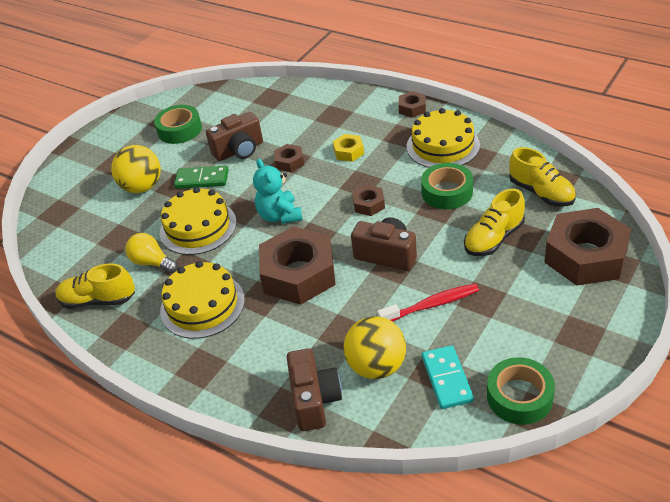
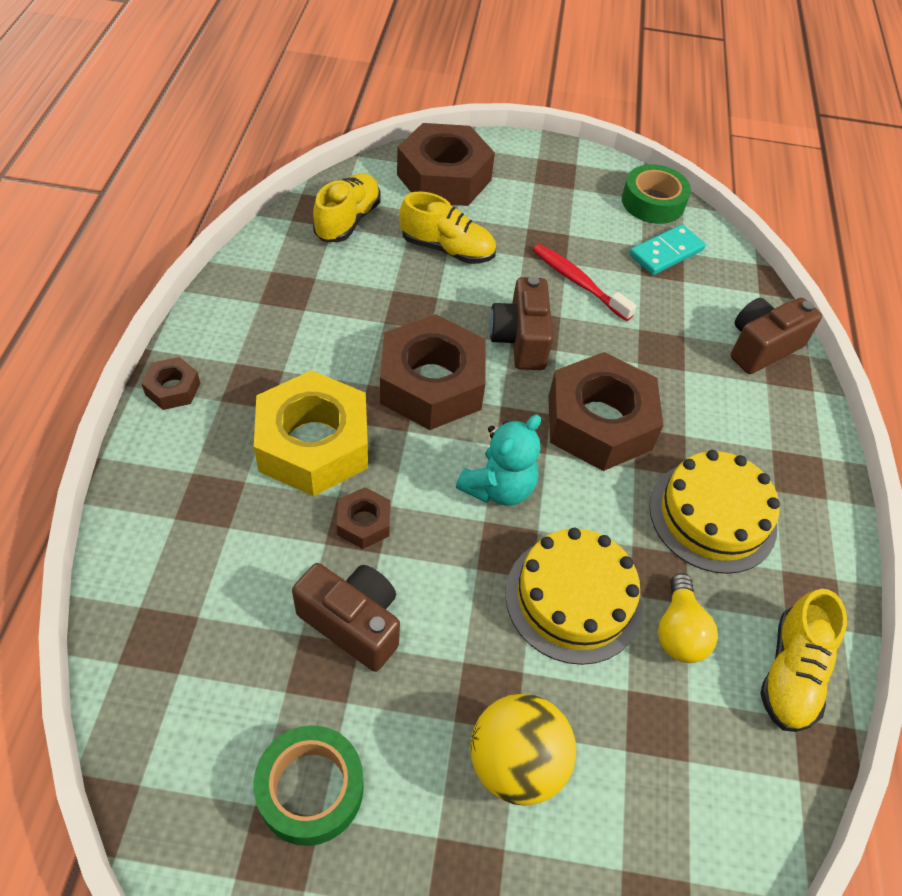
camera: 125 degrees left, 10 degrees up
yellow shoe [55,264,135,309] -> yellow shoe turned 45 degrees clockwise [760,589,847,732]
green domino [174,166,229,189] -> none
yellow nut [333,134,364,162] -> yellow nut [254,370,368,496], size x2.19
yellow ball [344,316,406,379] -> none
brown nut [352,185,385,216] -> brown nut [380,314,486,430], size x2.19
yellow cake [407,108,480,168] -> none
green tape [421,163,473,210] -> none

